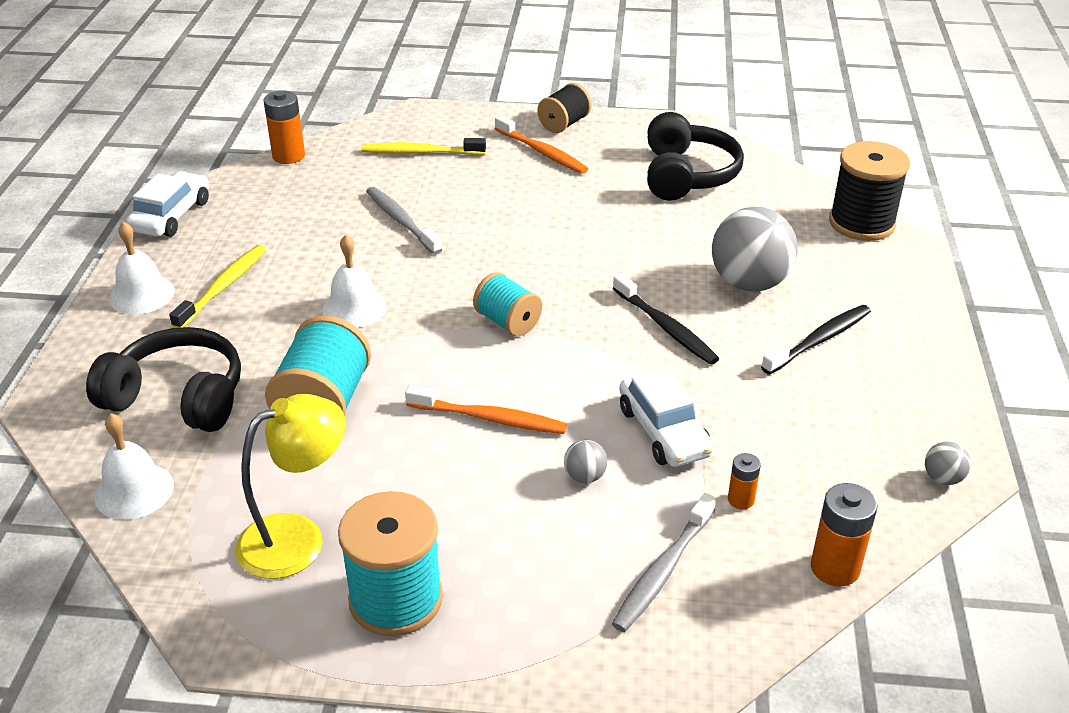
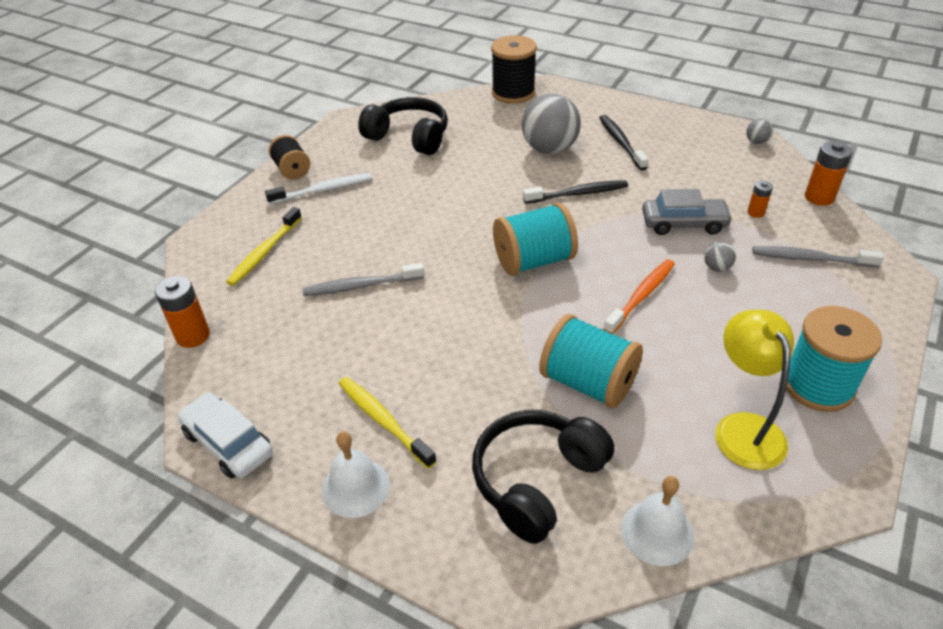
camera: 65 degrees left, 5 degrees up
white bell [322,235,387,328] -> none
turquoise spool [473,272,542,336] -> turquoise spool [493,203,578,276], size x1.58
orange toothbrush [495,115,588,174] -> white toothbrush [265,173,371,204]
grey toothbrush [612,493,716,632] -> grey toothbrush turned 135 degrees clockwise [752,246,884,268]
white car [619,368,714,467] -> grey car [642,189,733,235]

